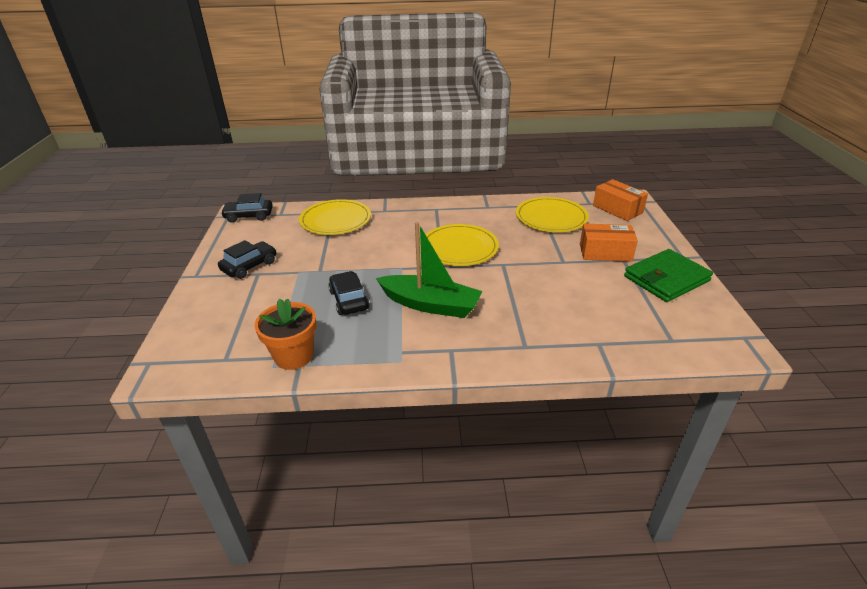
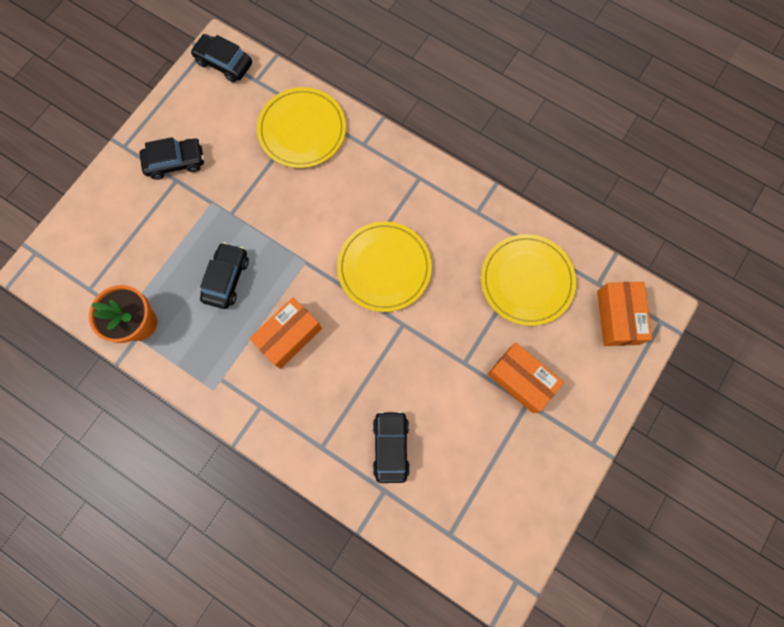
camera: 35 degrees right, 40 degrees up
green boat [376,222,482,318] -> orange box [249,297,322,369]
green wallet [624,249,713,302] -> none
none -> black car [373,411,410,483]

